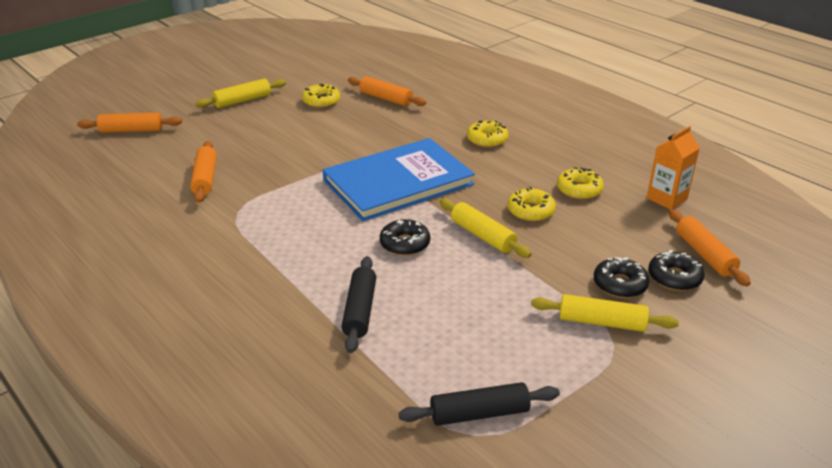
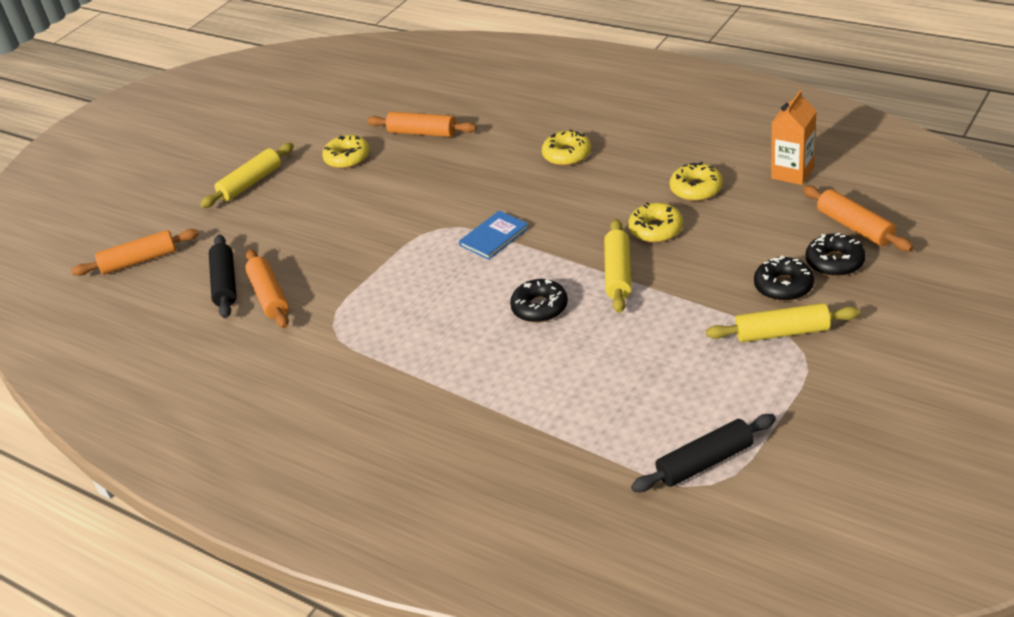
camera: 10 degrees left, 5 degrees up
blue book [323,138,475,221] -> blue book [459,211,529,260], size x0.40
black rolling pin [341,256,376,353] -> black rolling pin moved to [209,234,237,318]
yellow rolling pin [440,199,532,258] -> yellow rolling pin turned 60 degrees clockwise [604,219,632,313]

